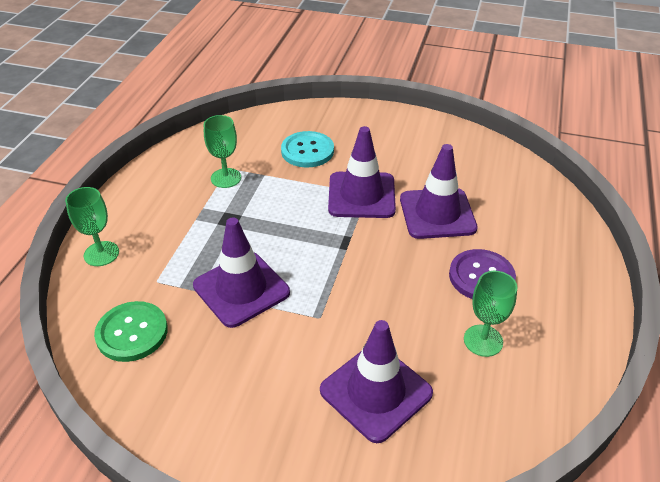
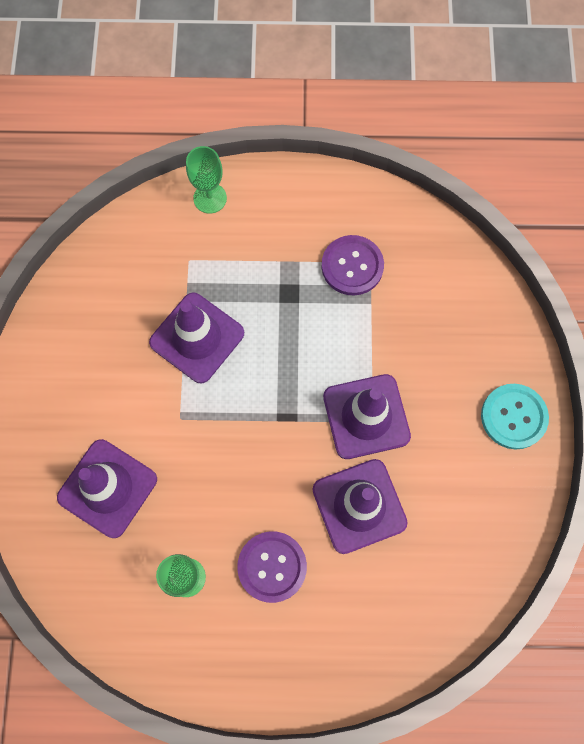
camera: 75 degrees right, 30 degrees up
green button [94,301,168,362] -> none
green goblet [204,115,241,188] -> purple button [322,235,384,295]
turquoise button [281,131,334,168] -> turquoise button moved to [481,384,549,450]

